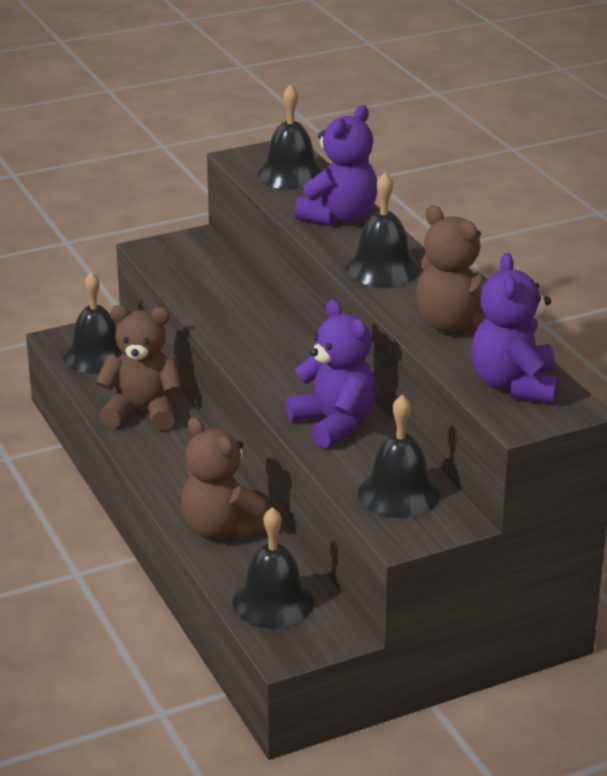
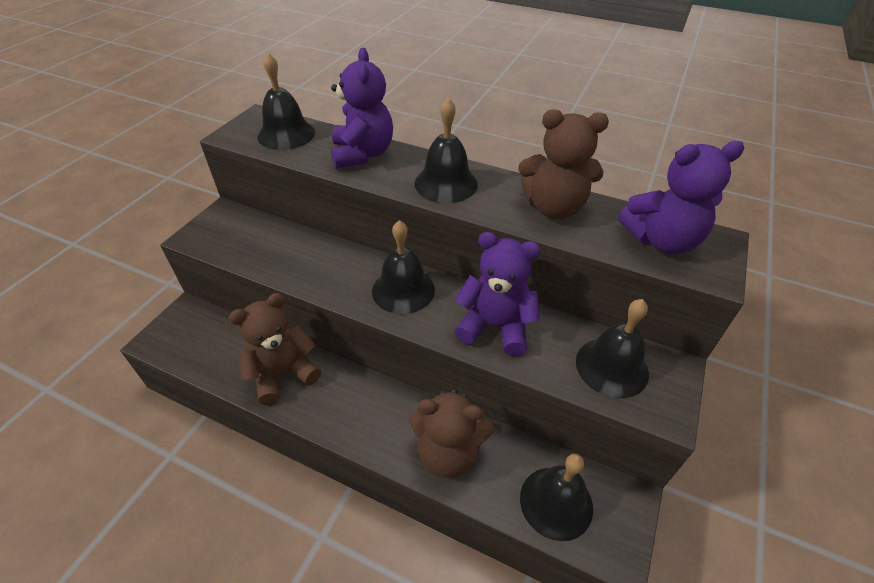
camera: 40 degrees left, 15 degrees up
black bell [63,272,122,374] -> black bell moved to [372,220,435,314]
purple teddy bear [471,253,558,403] -> purple teddy bear turned 60 degrees counterclockwise [618,141,745,254]

